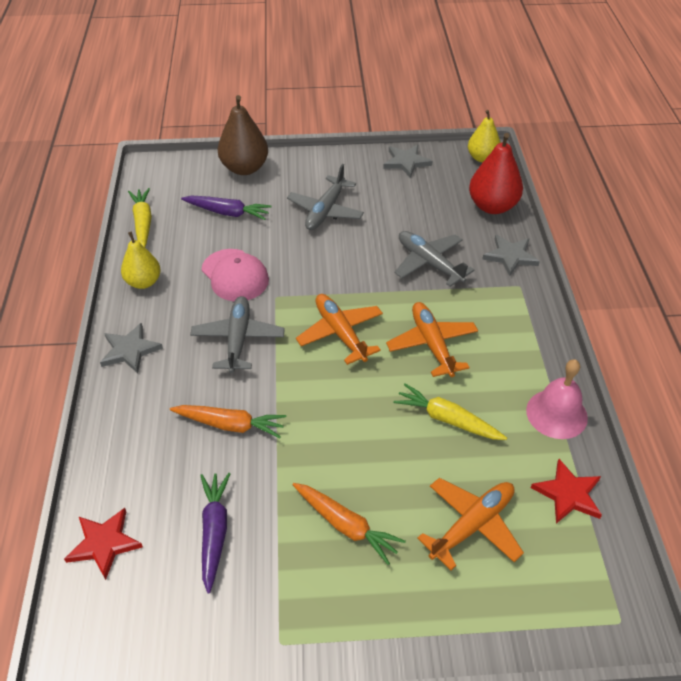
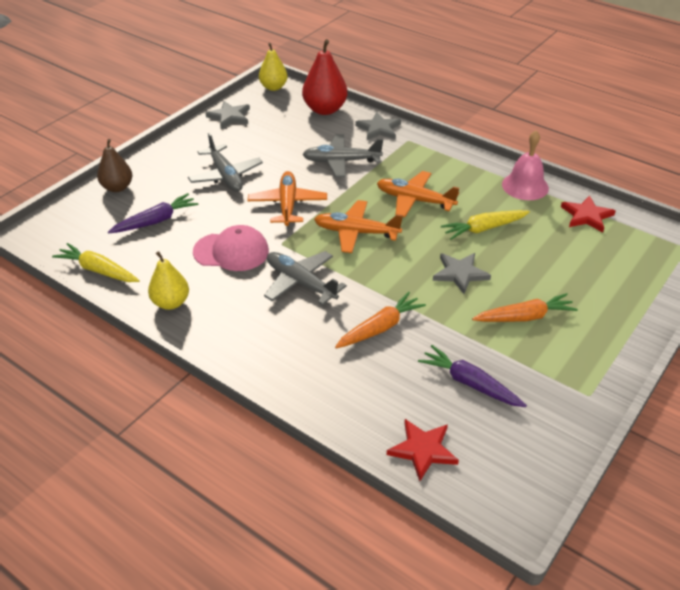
camera: 50 degrees left, 5 degrees down
grey star [100,323,163,374] -> grey star moved to [433,253,491,294]
brown pear [218,95,268,175] -> brown pear [97,139,132,192], size x0.67
orange plane [417,478,524,570] -> orange plane moved to [248,171,327,226]

